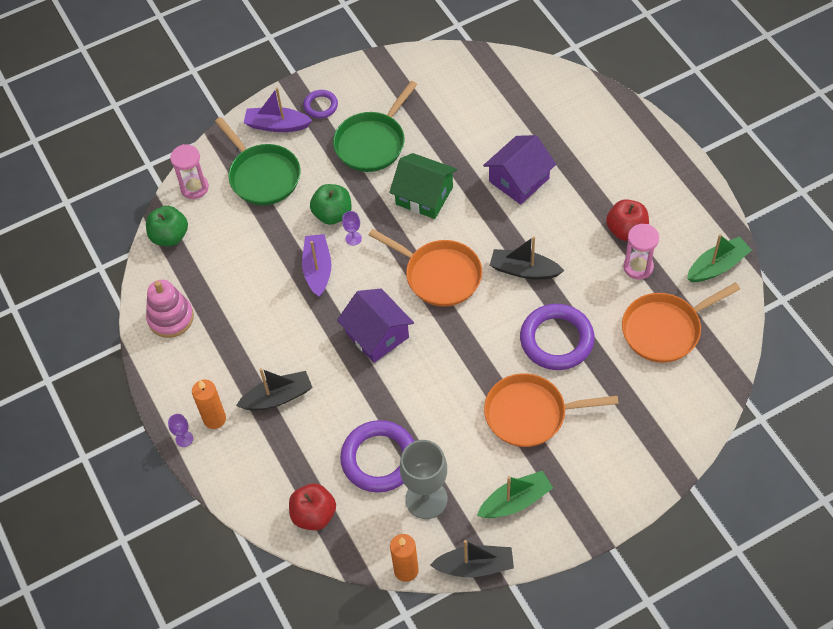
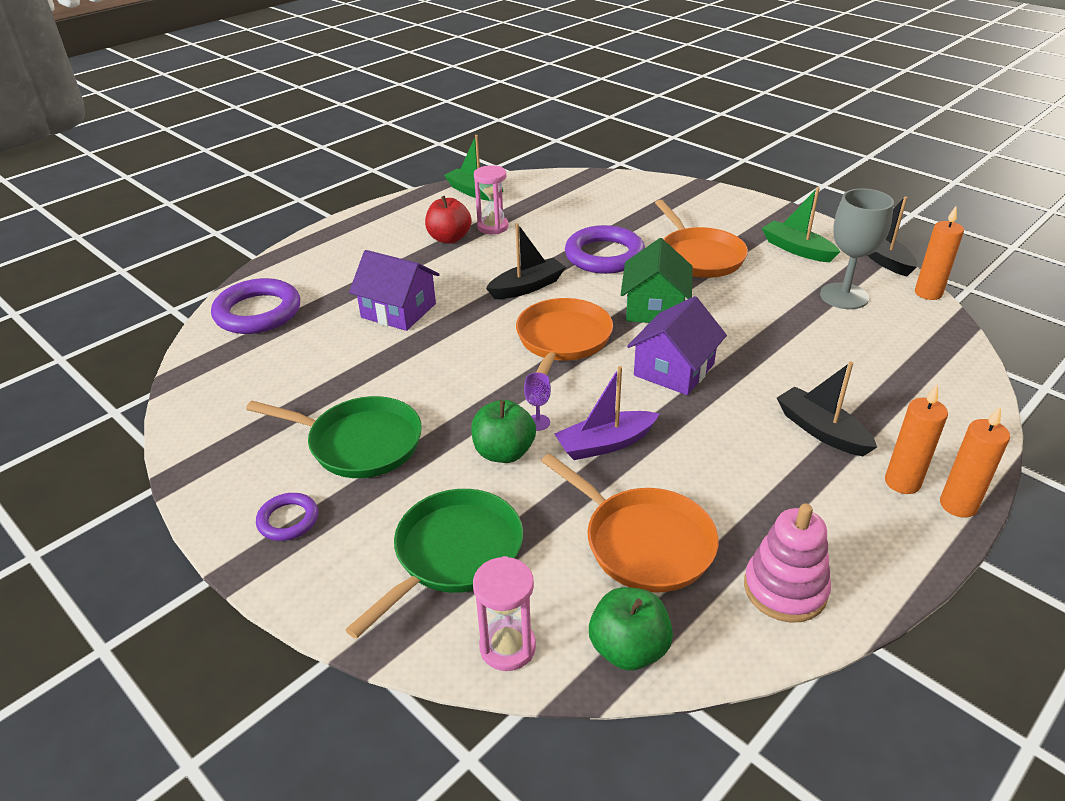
camera: 110 degrees left, 20 degrees down
purple goblet [168,414,193,447] -> orange candle [940,406,1010,518]
purple boat [244,88,313,132] -> none
red apple [289,484,336,530] -> none
purple ring [340,420,414,493] -> purple ring moved to [211,278,300,334]
green house [389,153,457,219] -> green house moved to [621,238,693,323]
black boat [490,236,564,279] -> black boat turned 120 degrees counterclockwise [486,223,566,299]
orange pan [622,283,740,363] -> orange pan moved to [541,453,719,592]

